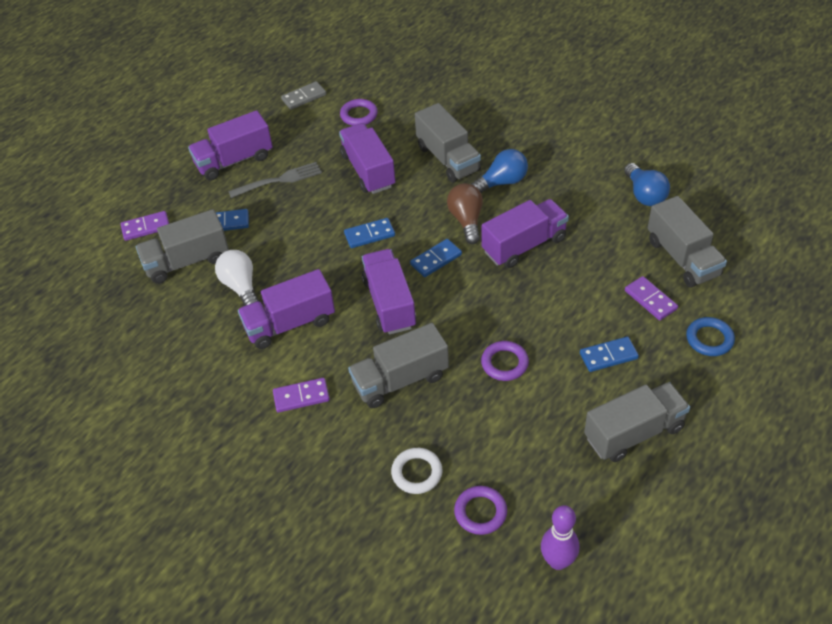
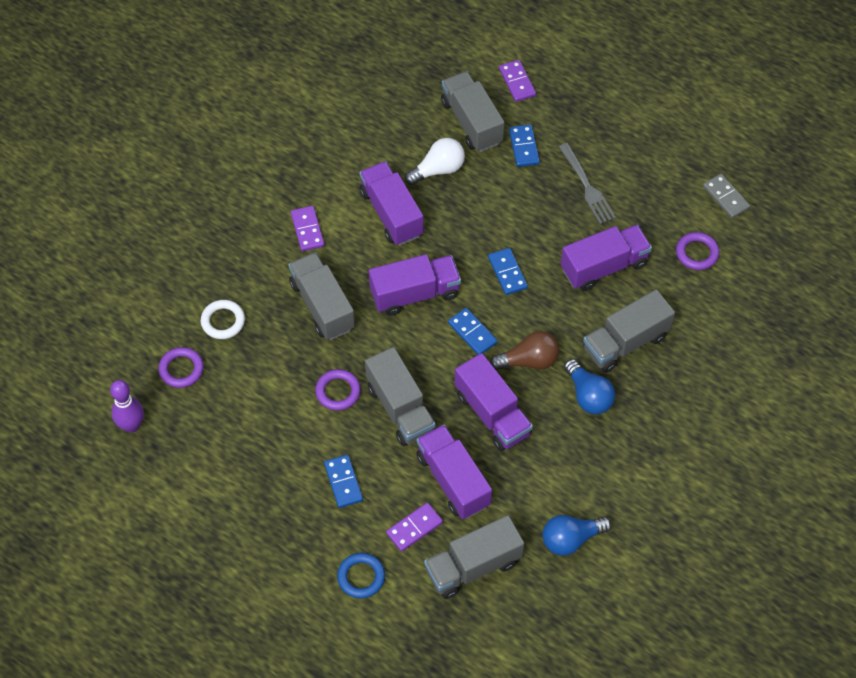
camera: 85 degrees right, 10 degrees up
purple truck [188,110,273,180] -> purple truck moved to [416,425,492,519]
grey truck [584,382,690,462] -> grey truck moved to [365,347,436,446]

